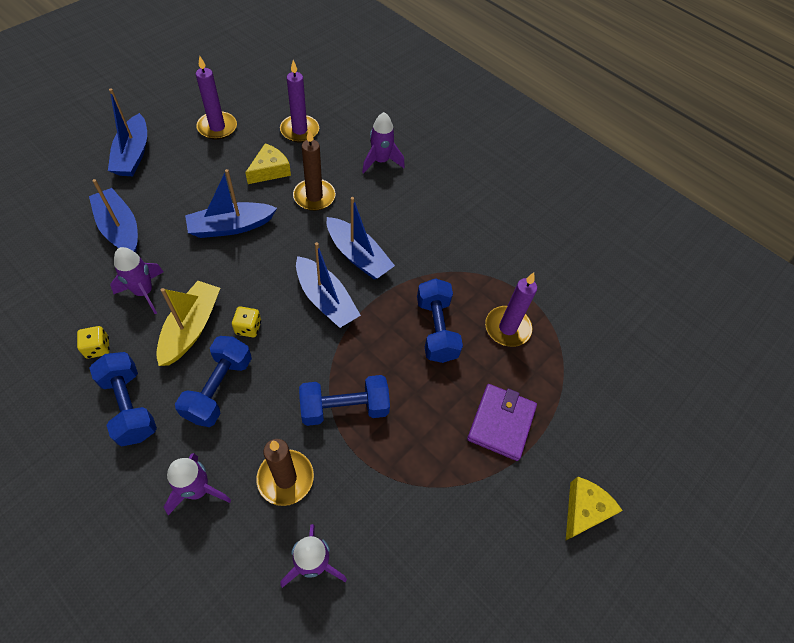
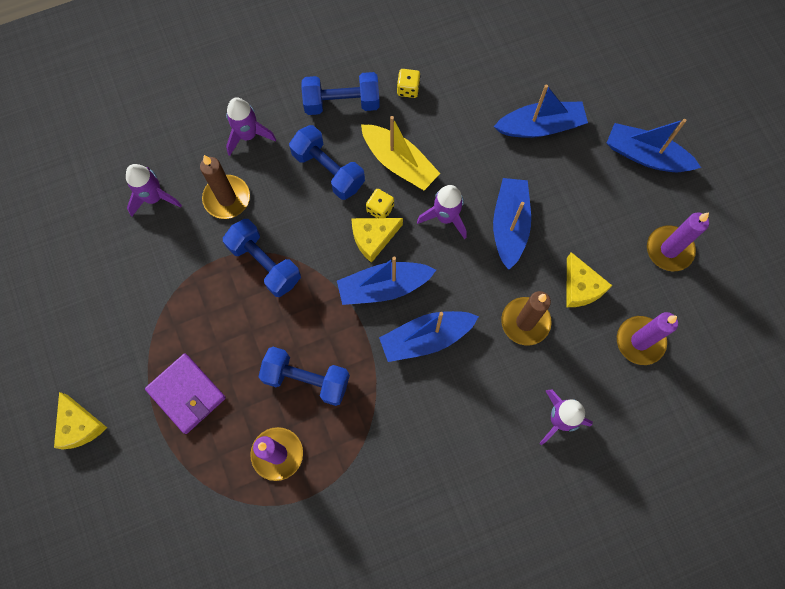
camera: 120 degrees right, 15 degrees up
purple rocket [110,247,163,314] -> purple rocket moved to [417,185,466,239]
blue dumbbell [299,375,390,426] -> blue dumbbell turned 60 degrees counterclockwise [223,219,301,297]
none -> yellow cheese [351,218,403,263]

